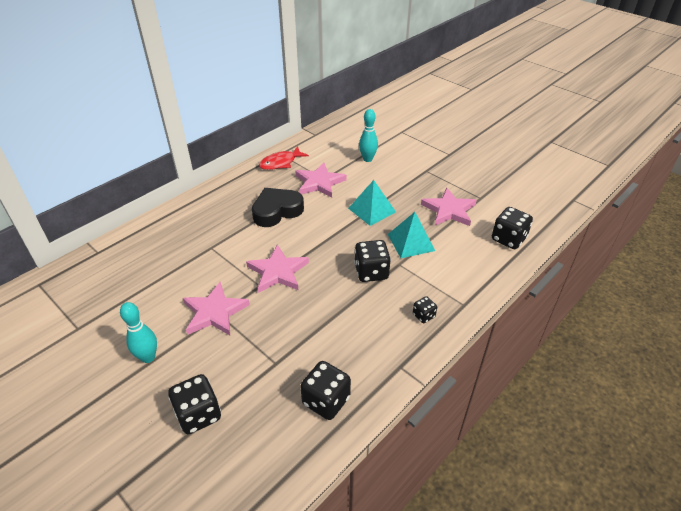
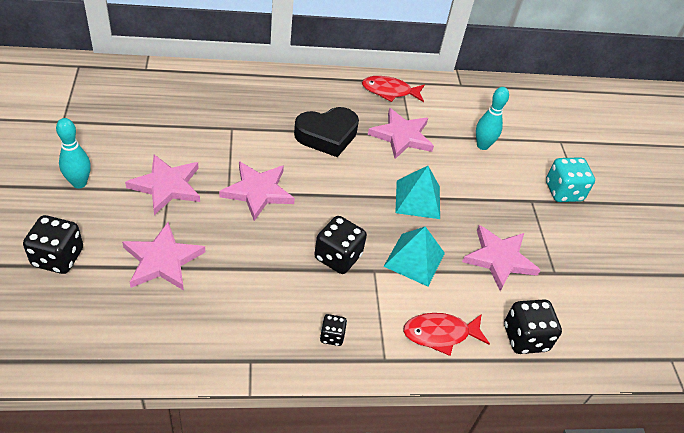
camera: 35 degrees right, 5 degrees up
black heart [252,188,304,227] -> black heart turned 150 degrees clockwise [294,107,359,157]
black dice [300,361,351,420] -> none
none -> pink star [122,222,205,290]
none -> red fish [403,313,490,356]
none -> turquoise dice [546,157,595,202]

